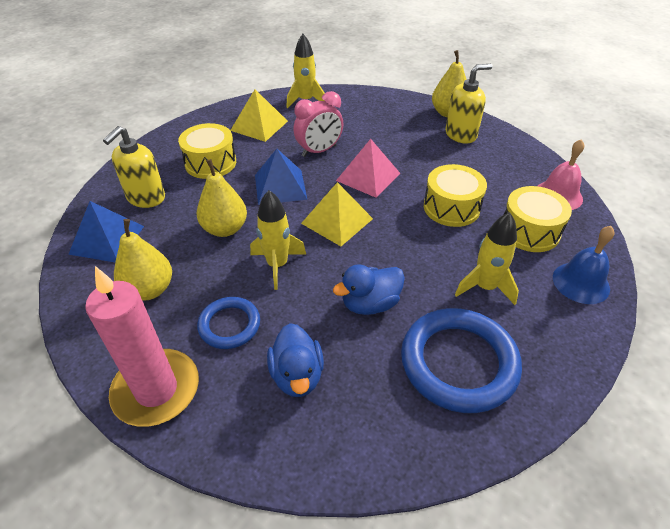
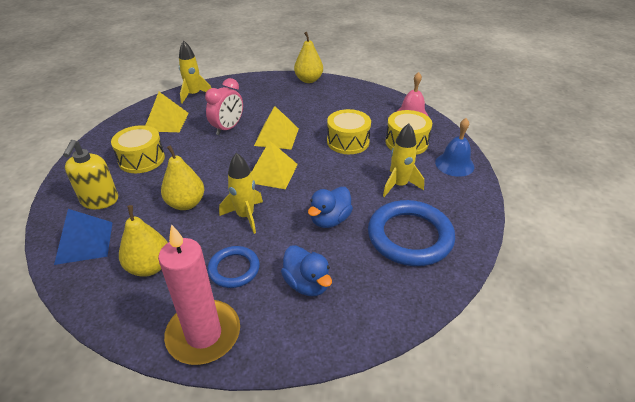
camera: 25 degrees left, 5 degrees down
blue pyramid [255,149,308,205] -> none
pink pyramid [336,139,400,198] -> yellow pyramid [254,106,299,149]
yellow soap dispenser [445,64,493,144] -> none

